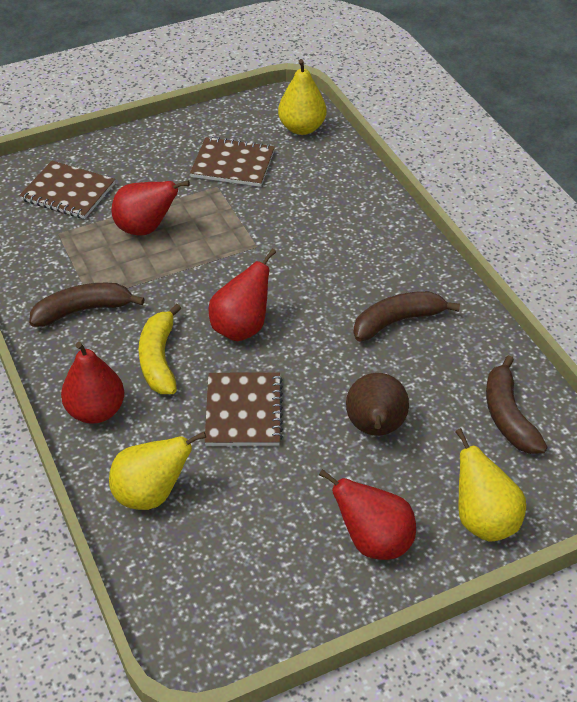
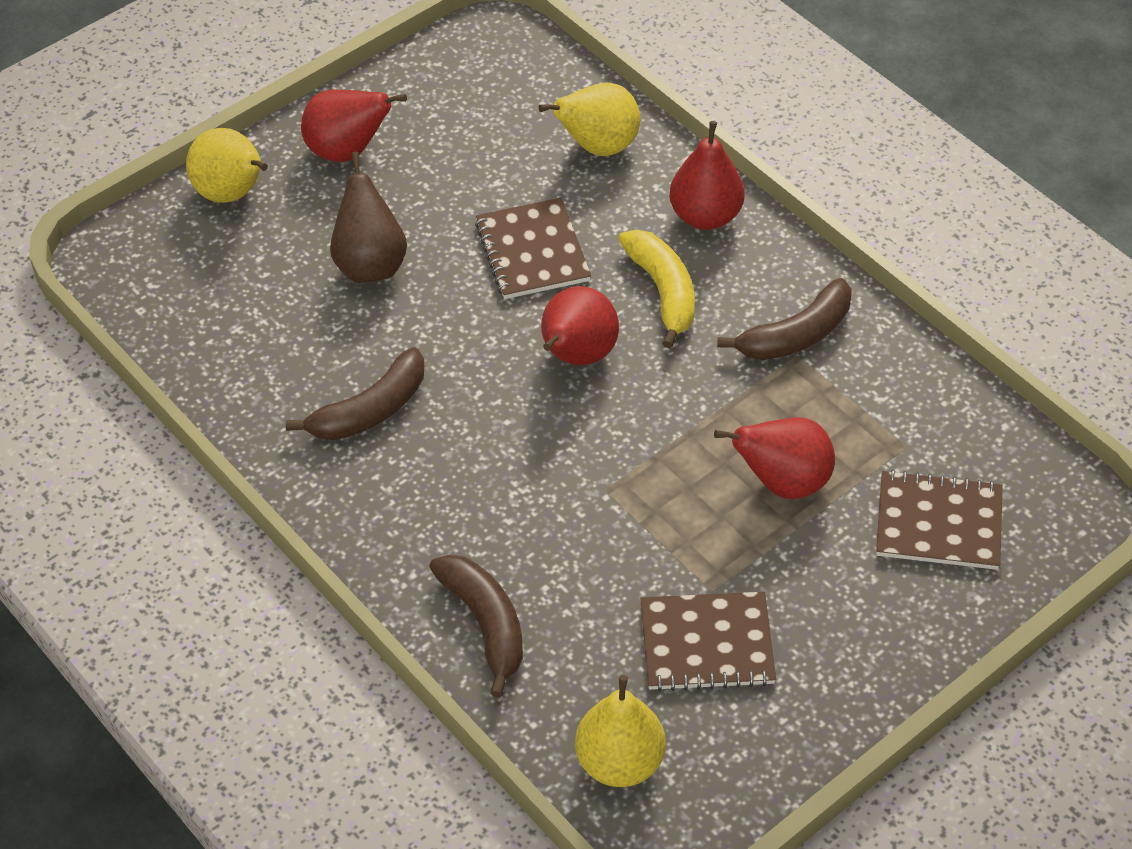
camera: 165 degrees right, 5 degrees up
brown banana [486,355,548,454] -> brown banana moved to [429,554,523,698]

